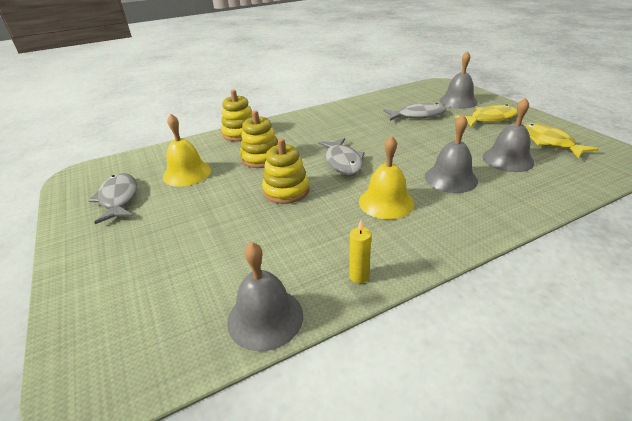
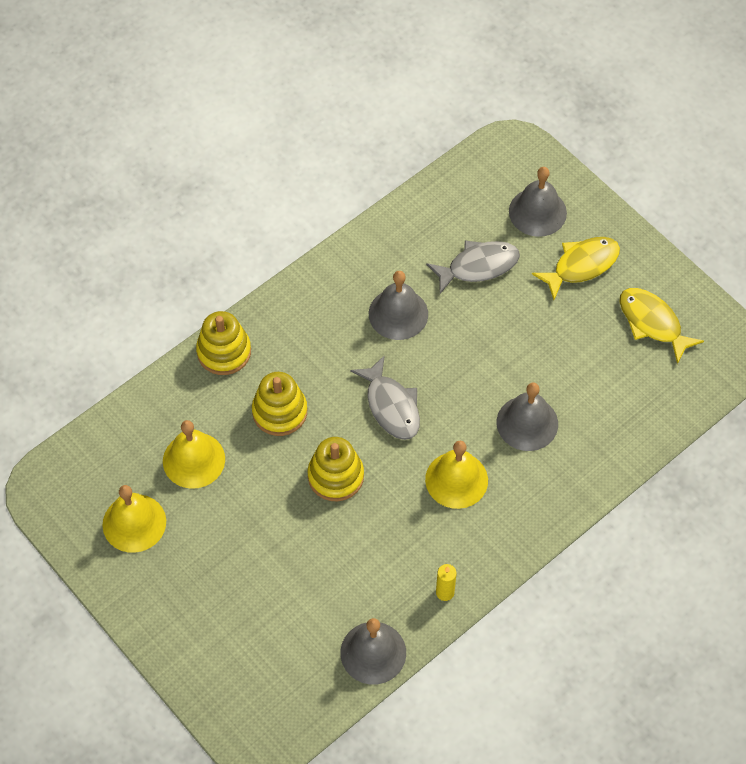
camera: 15 degrees left, 25 degrees up
grey fish [88,173,137,224] -> yellow bell [103,485,166,553]
grey bell [483,97,535,172] -> grey bell moved to [369,271,428,340]

